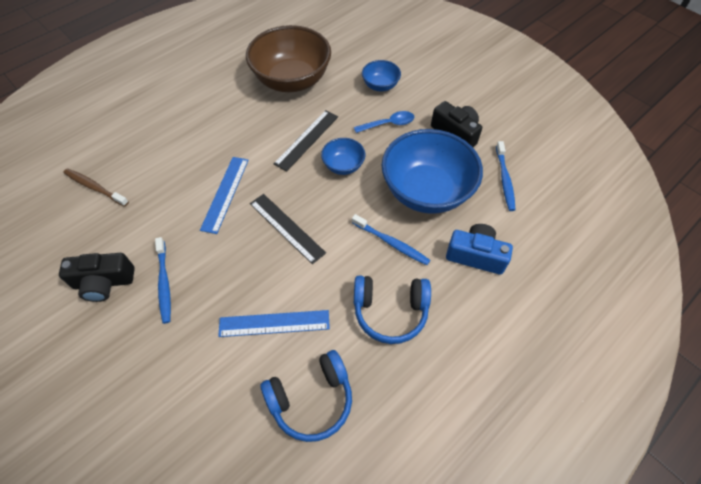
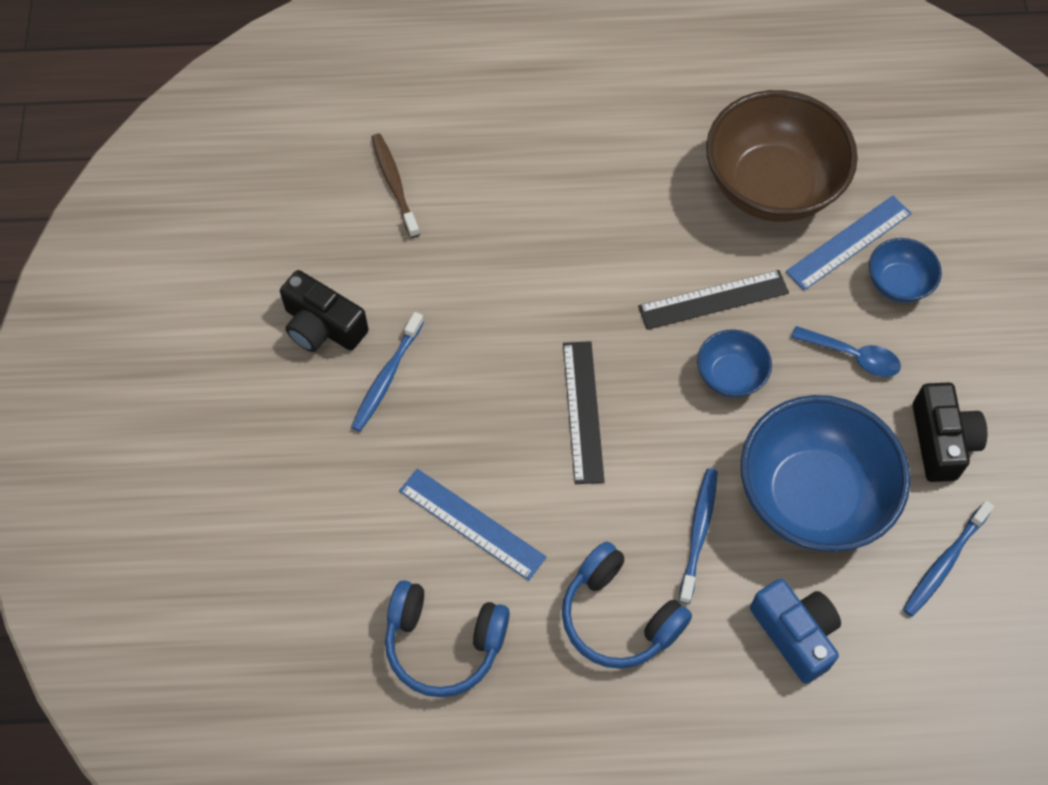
camera: 40 degrees right, 5 degrees up
blue ruler [200,157,249,234] -> blue ruler moved to [786,196,912,290]
blue toothbrush [352,214,430,265] -> blue toothbrush turned 150 degrees counterclockwise [679,468,718,604]

